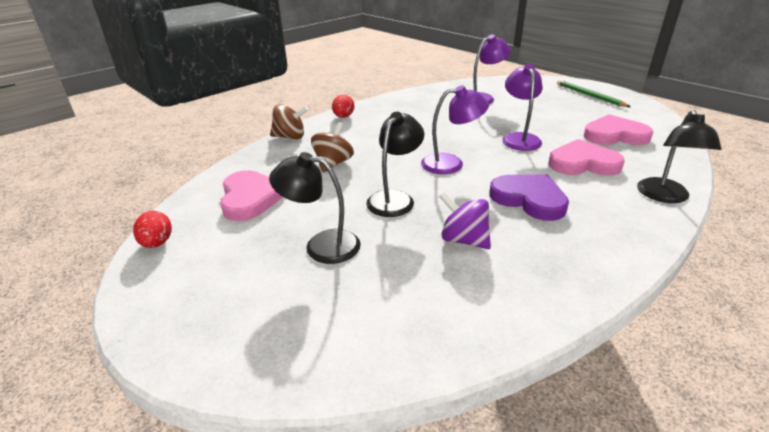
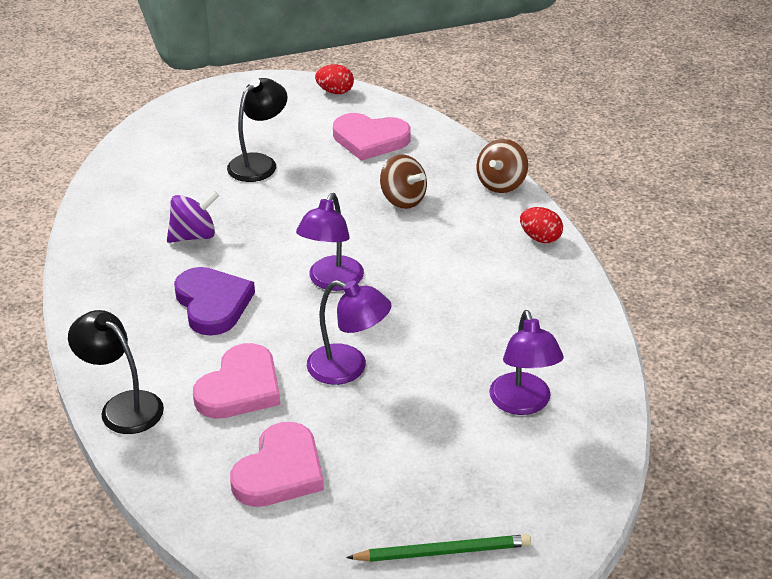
camera: 115 degrees right, 5 degrees up
black lamp [366,112,424,217] -> none
purple heart [489,174,569,221] -> purple heart turned 90 degrees counterclockwise [174,267,255,336]

